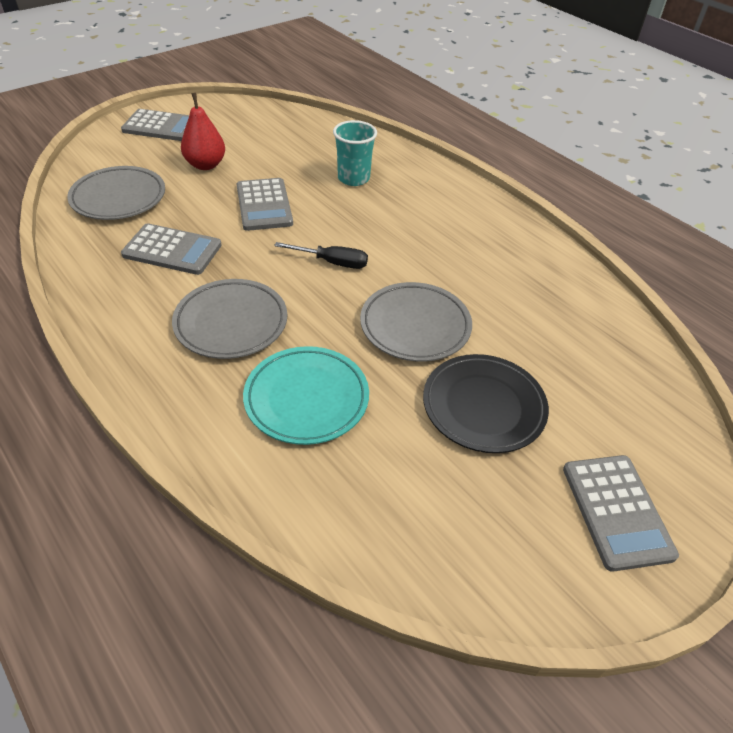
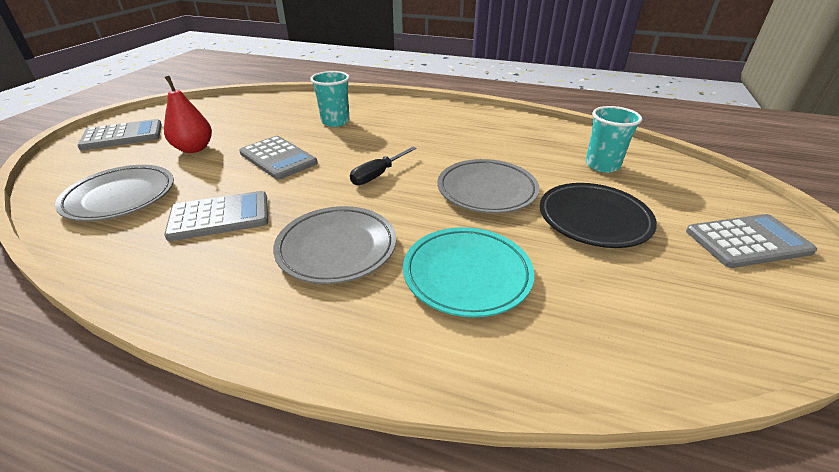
camera: 30 degrees left, 10 degrees down
black screwdriver [274,242,368,269] -> black screwdriver turned 150 degrees clockwise [350,147,417,185]
grey calculator [563,455,679,572] -> grey calculator turned 60 degrees counterclockwise [686,214,817,268]
none -> turquoise cup [586,106,642,173]

